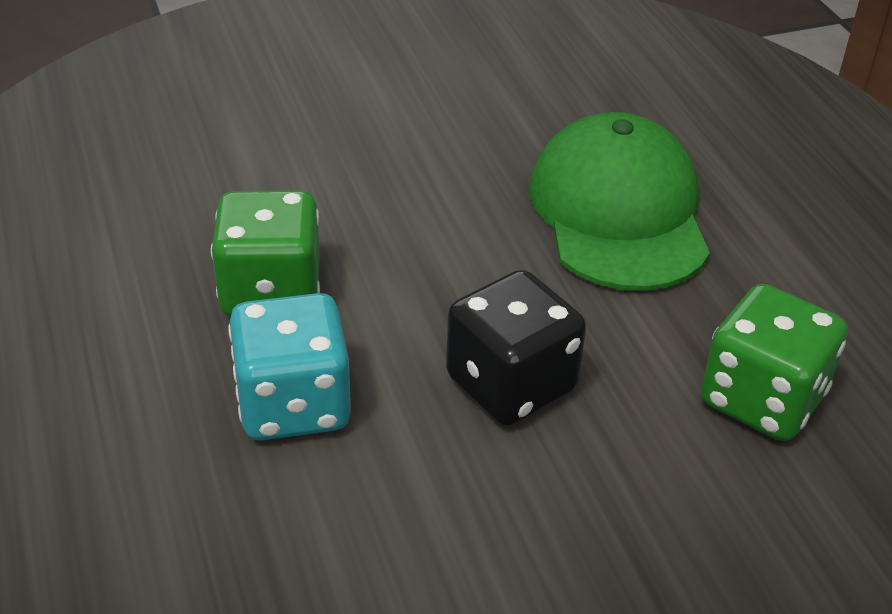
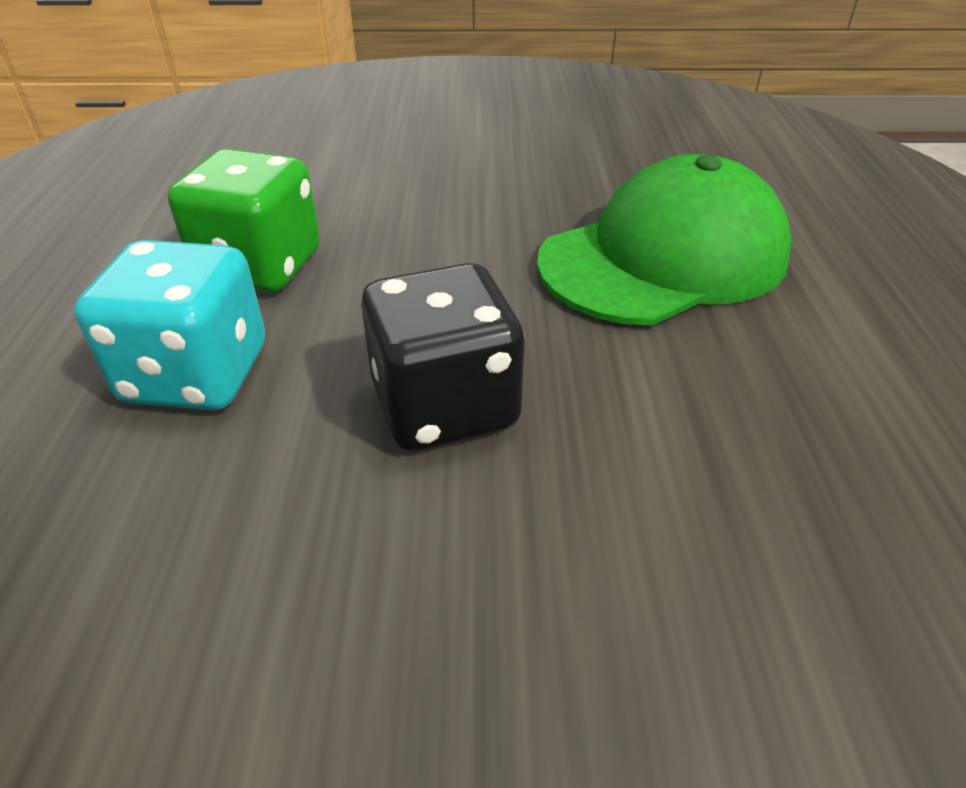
camera: 20 degrees right, 0 degrees up
green cap [529,112,710,291] -> green cap turned 45 degrees clockwise [537,154,792,325]
green dice [701,284,847,441] -> none

